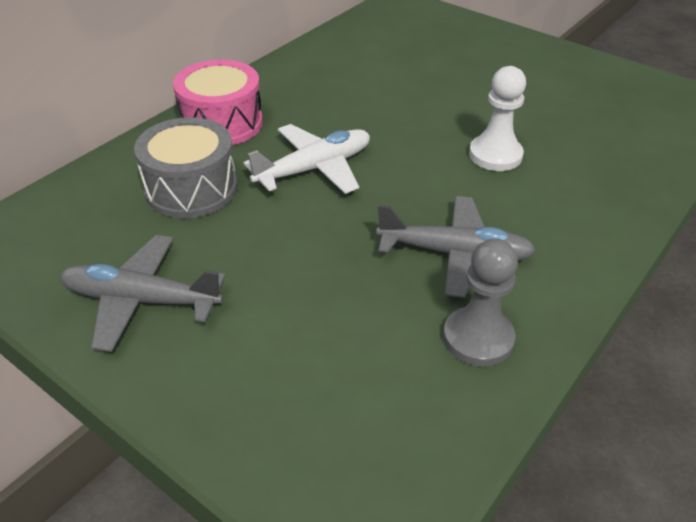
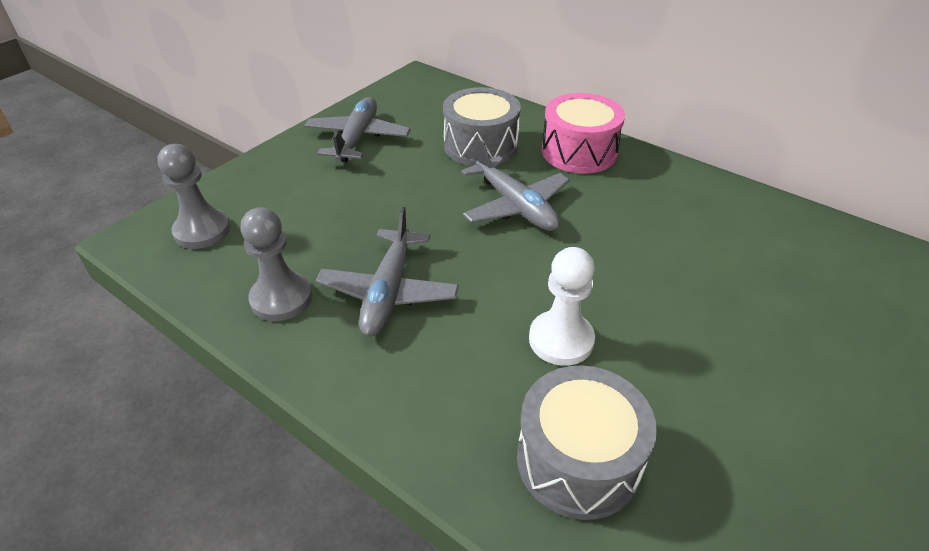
camera: 90 degrees right, 0 degrees up
white plane [243,124,370,194] -> grey plane [461,140,570,231]
none -> grey pawn [157,144,230,249]
none -> grey drum [517,366,657,520]

